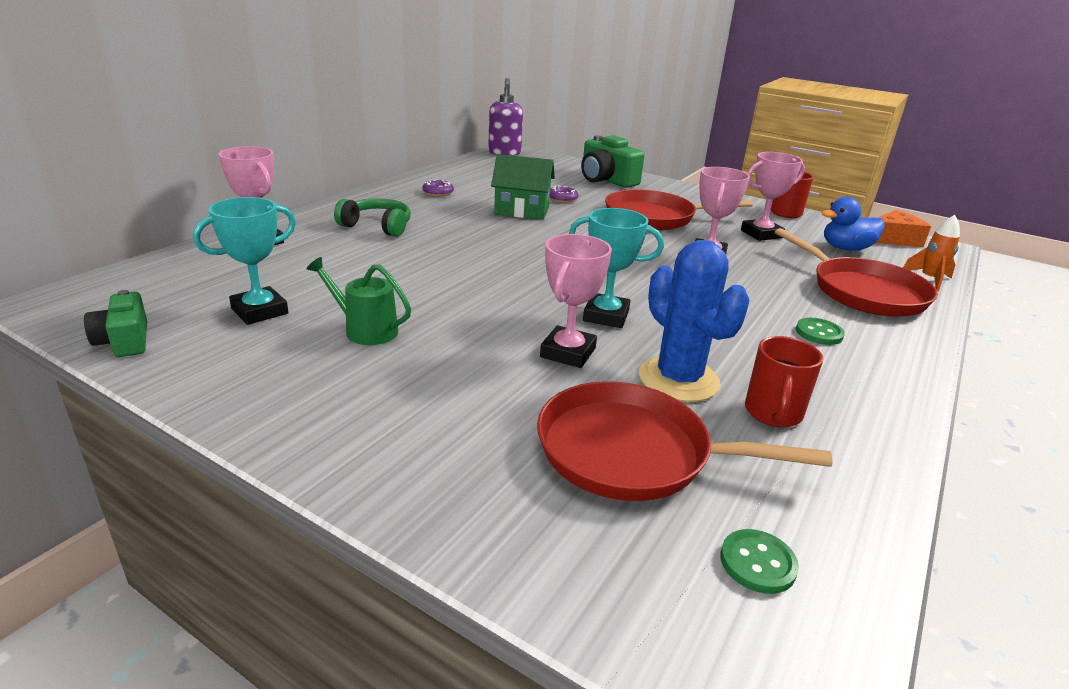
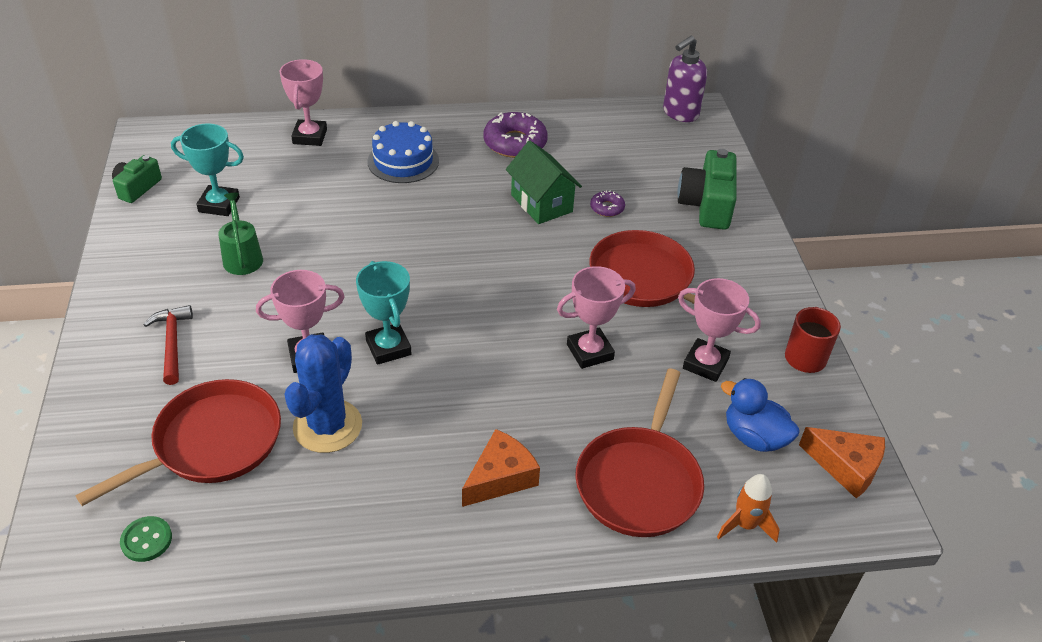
camera: 50 degrees right, 15 degrees up
green headphones [334,198,411,237] -> blue cake [368,121,439,183]
purple donut [422,179,454,196] -> purple donut [483,112,548,158], size x1.97
red pan [537,381,833,501] -> red pan turned 75 degrees clockwise [75,379,281,506]
red mug [745,336,823,427] -> none
green button [796,318,845,345] -> orange cheese [462,429,540,507]
none -> red hammer [143,305,193,385]

